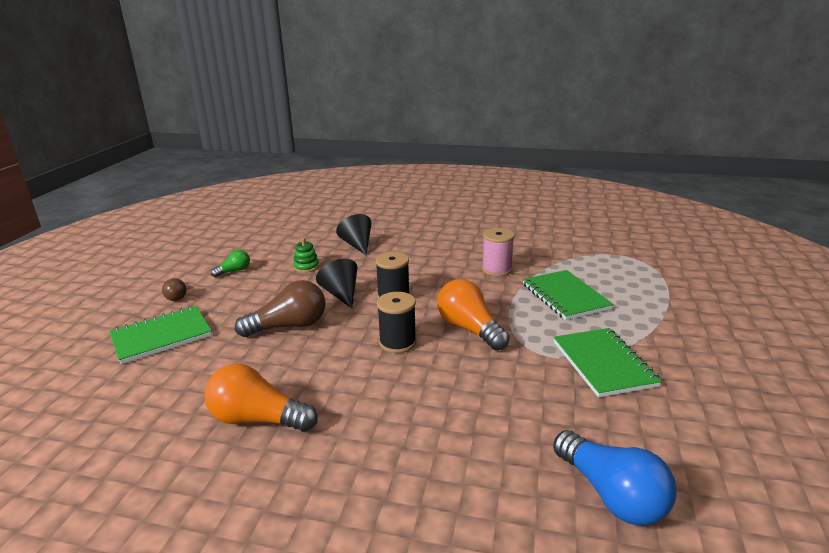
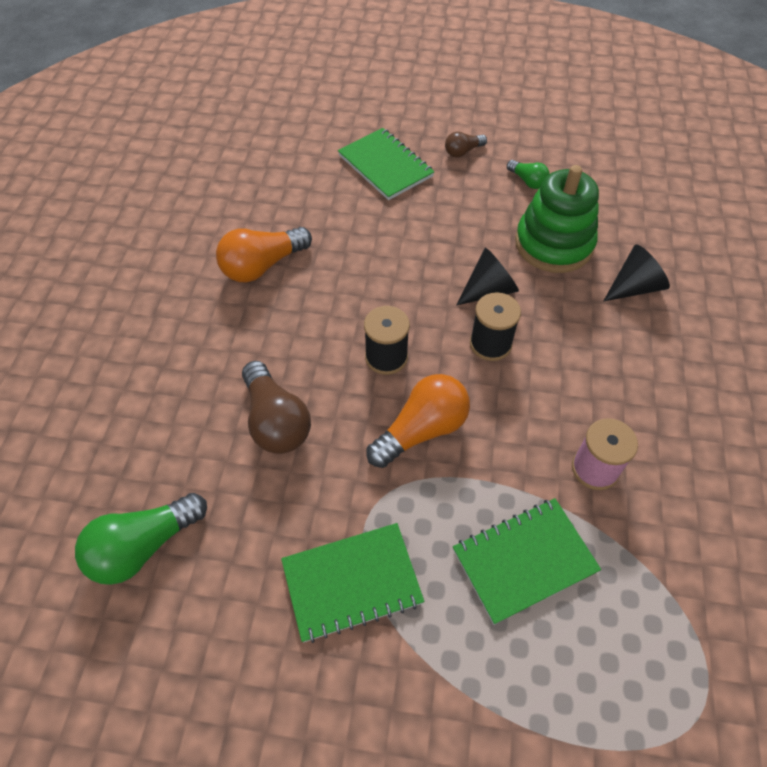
camera: 85 degrees right, 30 degrees up
orange light bulb [204,364,318,432] -> orange light bulb turned 135 degrees counterclockwise [216,227,312,282]
brown light bulb [235,280,325,337] -> brown light bulb moved to [242,361,311,454]
green stacking toy [293,238,319,273] -> green stacking toy [515,165,599,273], size x2.34
blue light bulb [553,430,677,526] -> green light bulb [75,493,207,585]

